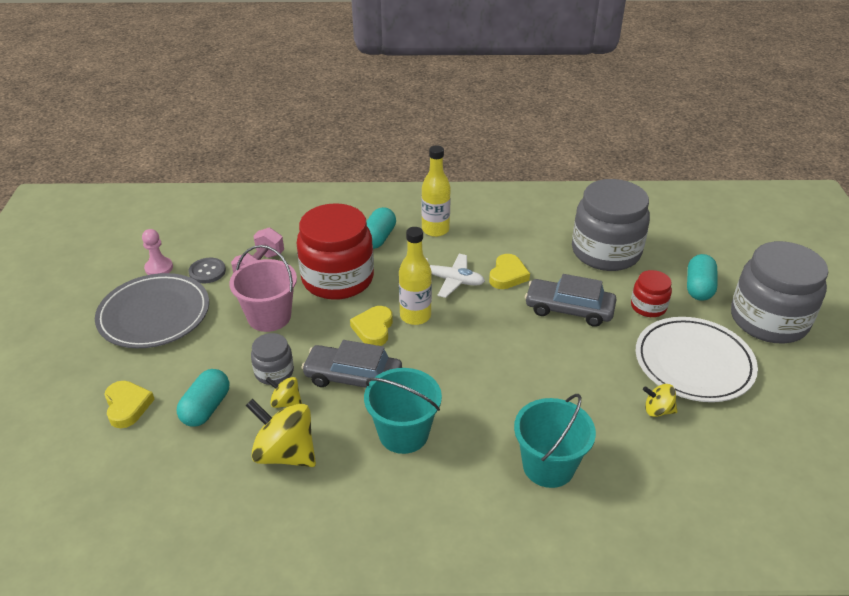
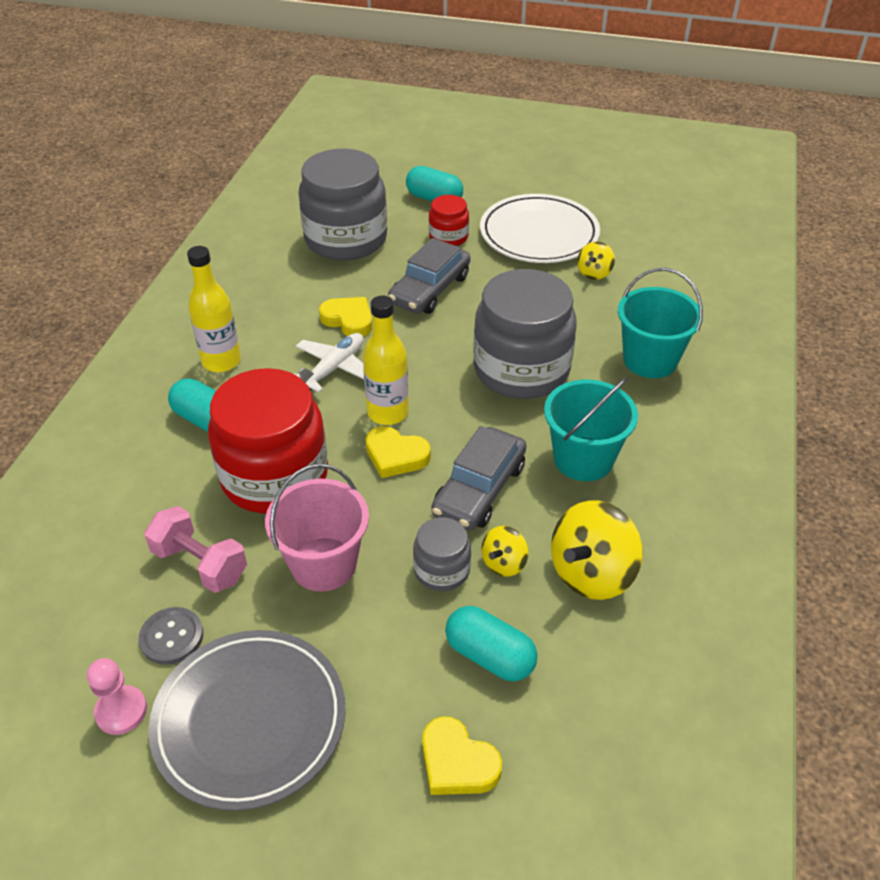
camera: 75 degrees left, 5 degrees up
yellow heart [104,381,155,428] -> yellow heart turned 135 degrees counterclockwise [422,716,502,795]
grey jar [731,241,828,343] -> grey jar moved to [473,269,576,399]

